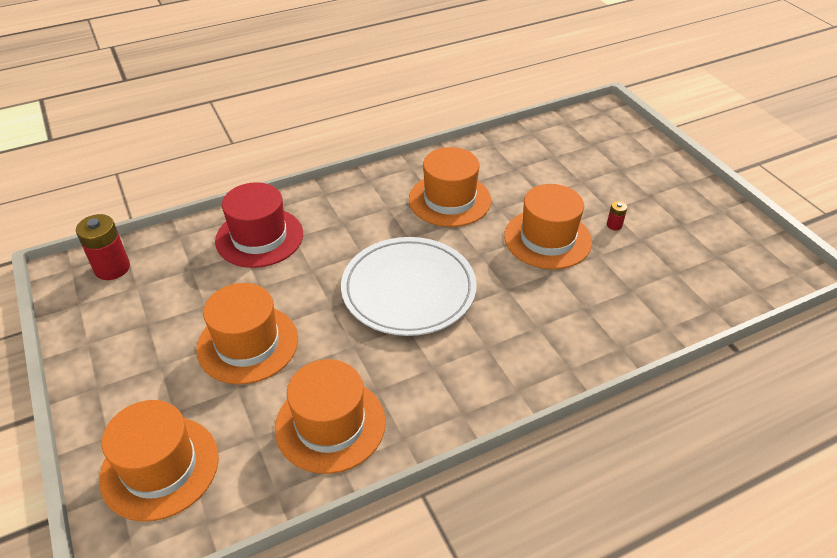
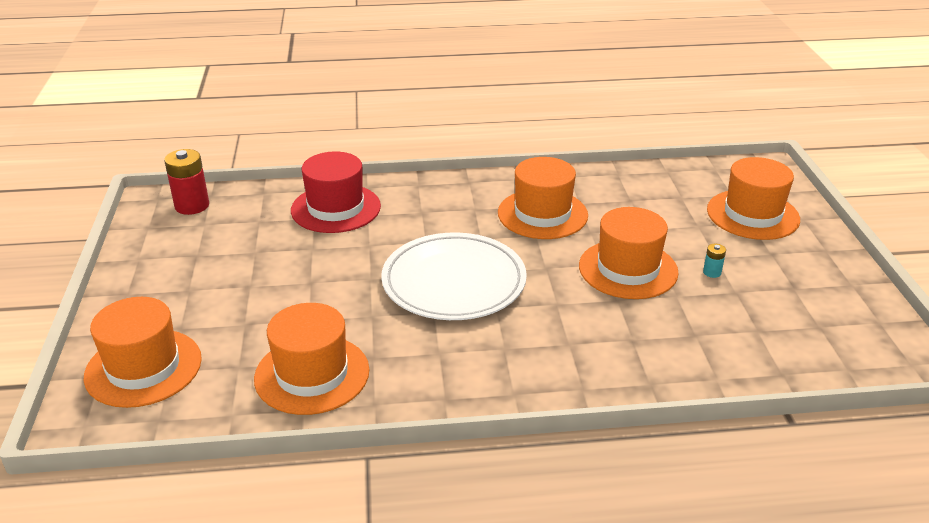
camera: 20 degrees right, 10 degrees down
orange hat [196,283,298,384] -> orange hat moved to [707,157,800,240]
red battery [607,201,627,230] -> turquoise battery [703,243,726,278]

